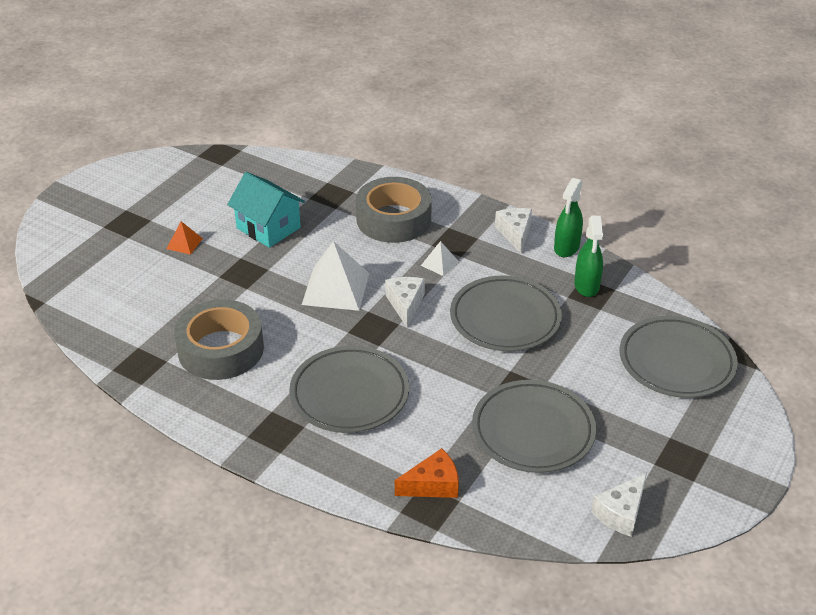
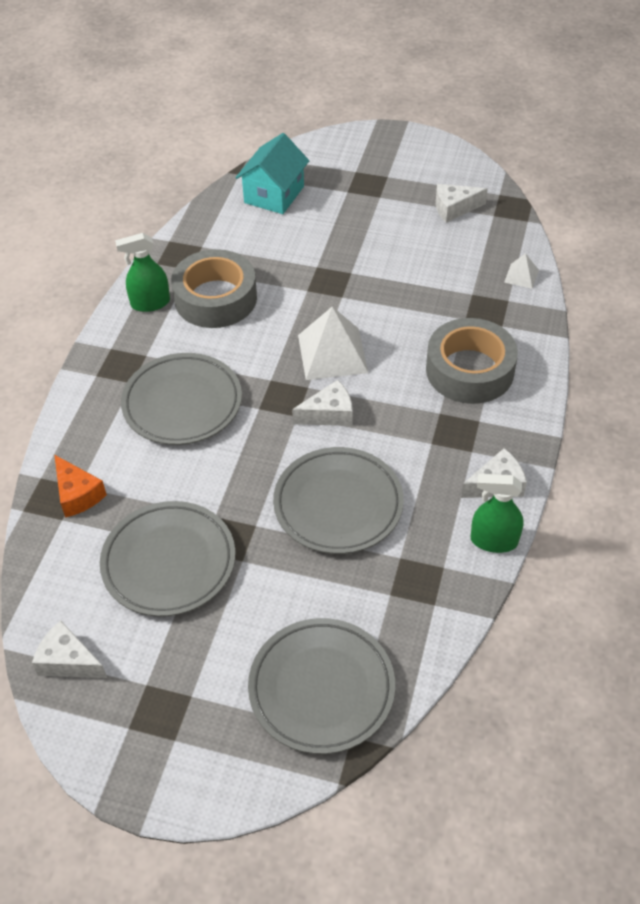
camera: 75 degrees right, 10 degrees up
orange pyramid [166,221,203,255] -> none
turquoise house [227,172,305,248] -> turquoise house moved to [236,133,309,214]
white pyramid [421,241,459,276] -> white pyramid moved to [504,253,539,289]
green spray bottle [574,216,603,297] -> green spray bottle moved to [115,233,170,312]
none -> white cheese [436,184,488,223]

